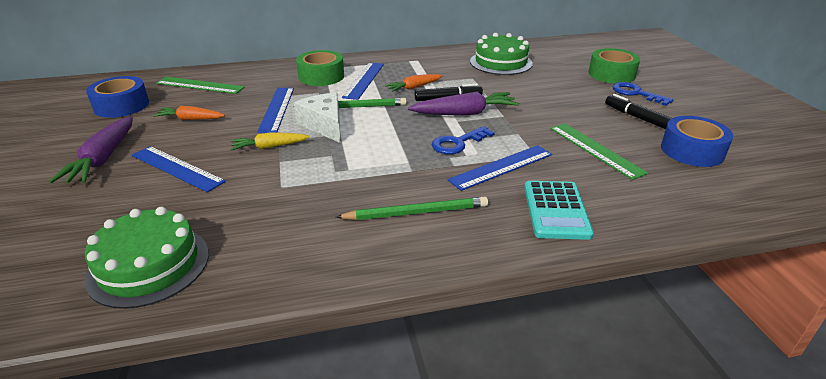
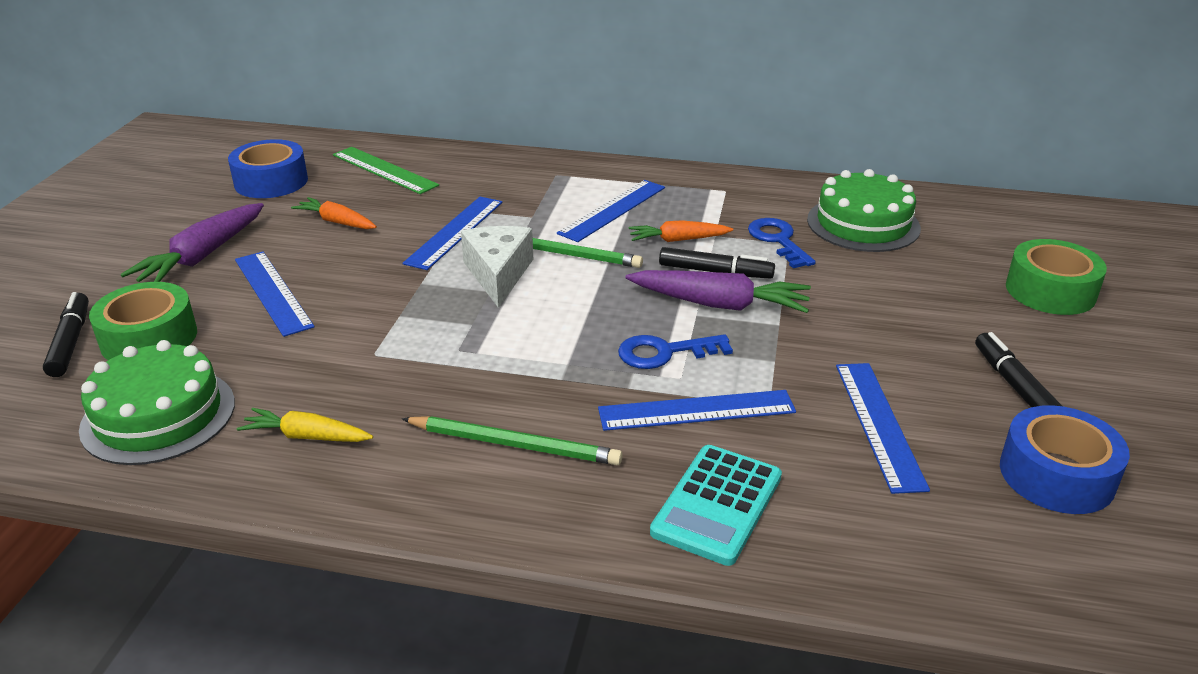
camera: 25 degrees right, 0 degrees up
yellow carrot [231,132,310,150] -> yellow carrot moved to [237,408,373,442]
green tape [296,50,344,86] -> green tape moved to [89,282,197,360]
green ruler [550,123,648,180] -> blue ruler [836,363,930,494]
blue key [612,82,673,106] -> blue key moved to [748,218,816,268]
none -> black marker [43,292,89,377]

